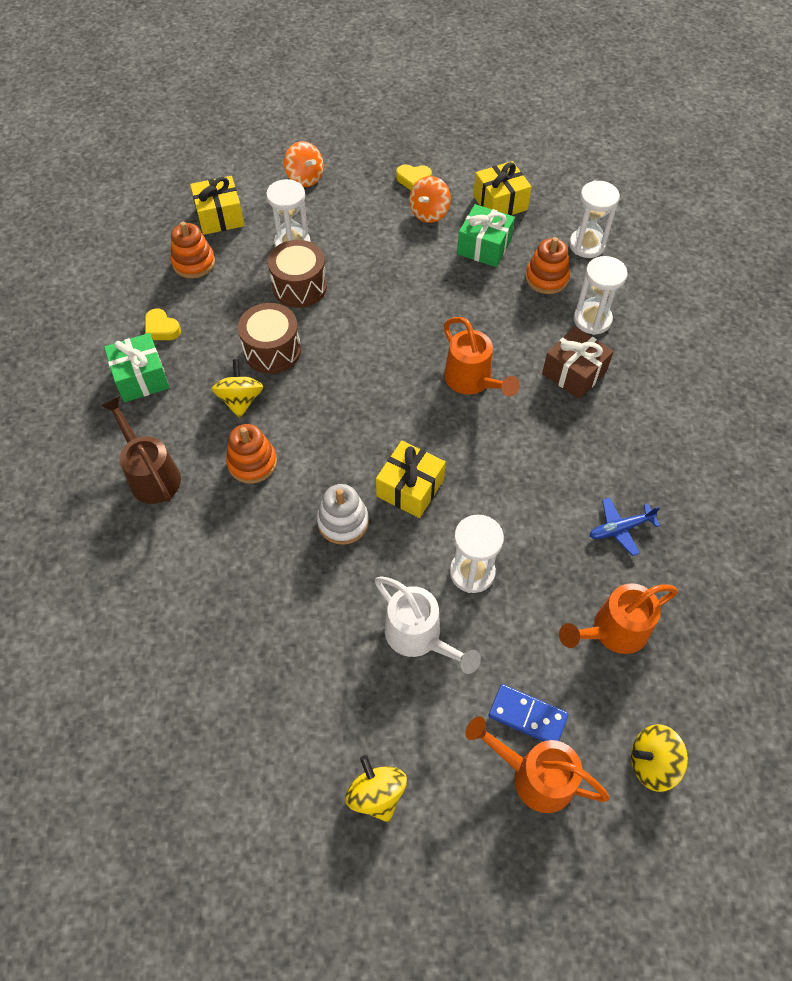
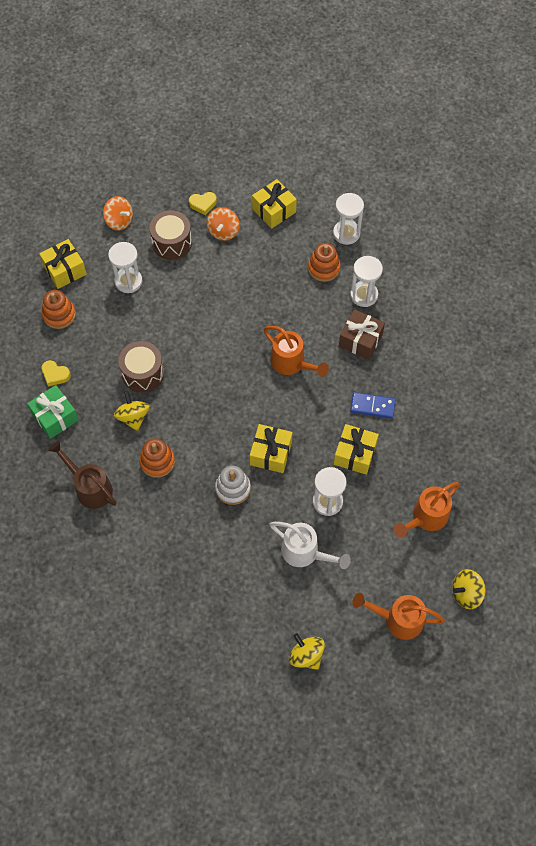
camera: 15 degrees left, 5 degrees up
brown drum [268,240,327,308] -> brown drum moved to [150,210,192,260]
green gift [457,204,515,267] -> none
blue domino [488,684,568,742] -> blue domino moved to [350,392,395,419]
blue plane [589,497,660,556] -> none
none -> yellow gift [334,424,379,475]

